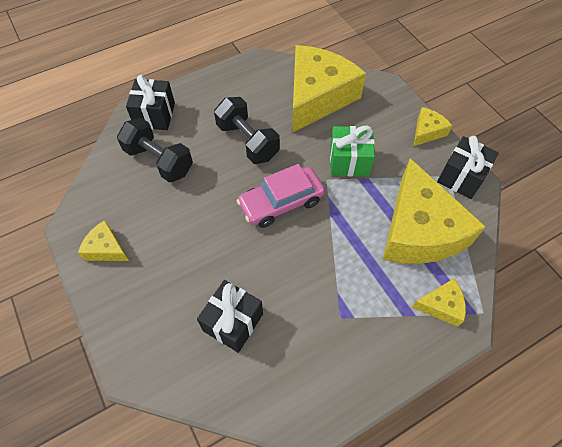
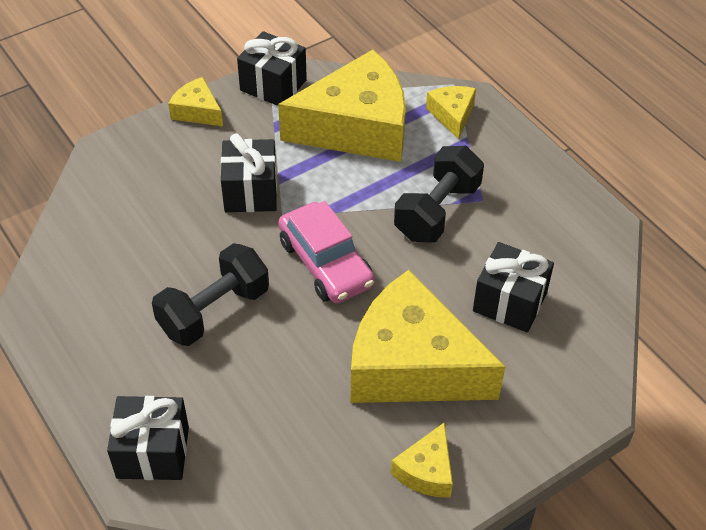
camera: 95 degrees left, 10 degrees down
black dumbbell [117,118,193,183] -> black dumbbell moved to [394,146,484,243]
yellow cheese [292,45,366,133] -> yellow cheese moved to [351,270,505,403]
green gift [330,126,375,177] -> black gift [221,134,277,212]

